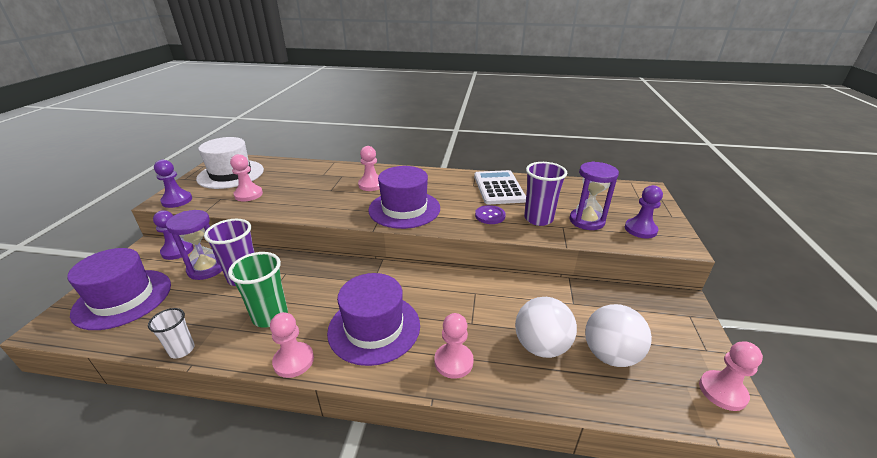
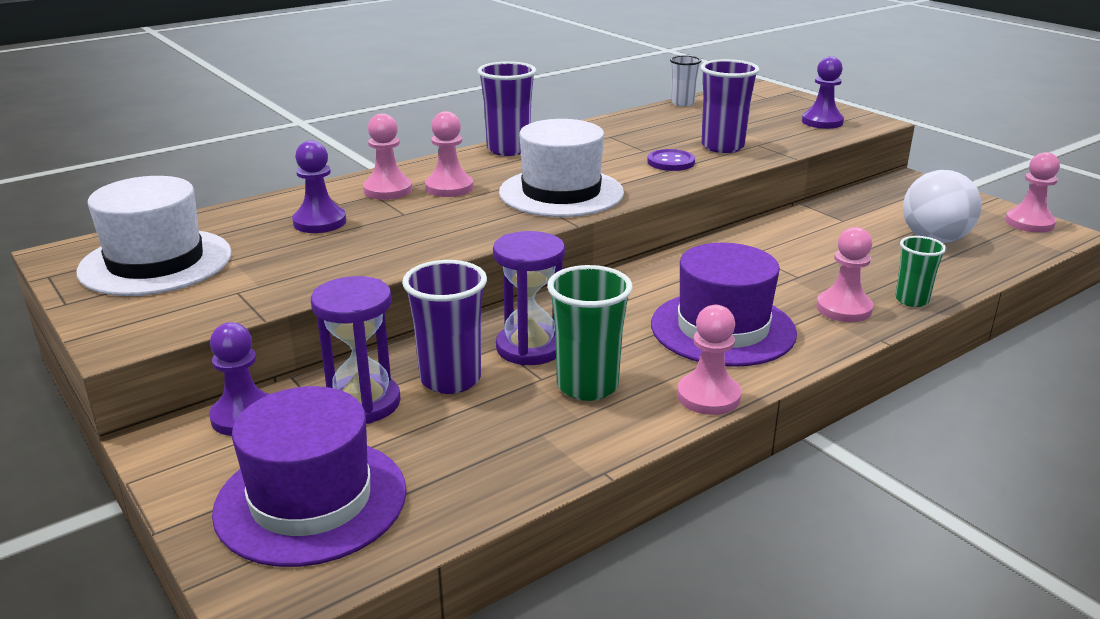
camera: 45 degrees left, 5 degrees down
white cup [148,308,195,358] -> white cup moved to [670,56,701,106]
purple pawn [154,160,192,208] -> purple pawn moved to [292,140,346,233]
pink pawn [230,154,263,201] -> pink pawn moved to [363,113,412,200]
purple hat [368,166,440,229] -> white hat [499,119,624,217]
white calculator [474,170,526,205] -> none
white ball [515,297,577,358] -> none
purple hourglass [570,161,619,230] -> purple hourglass moved to [493,231,565,366]
none -> purple cup [477,61,536,156]
none -> green cup [895,236,947,307]

